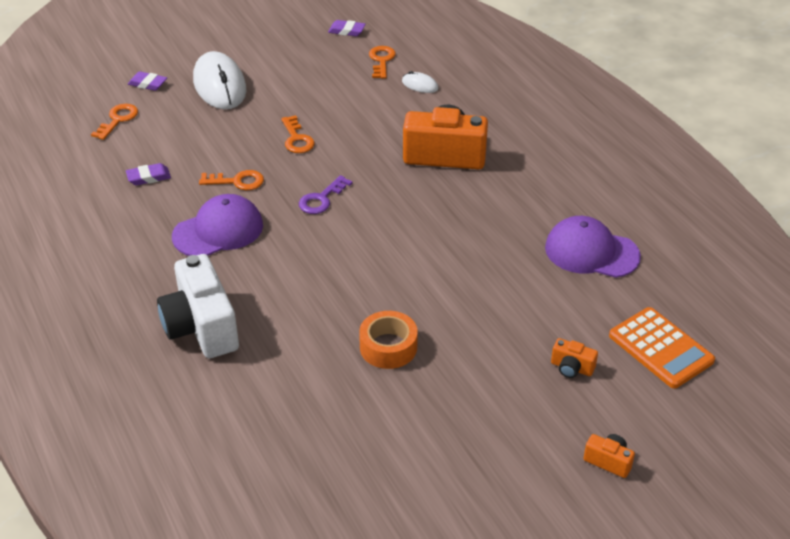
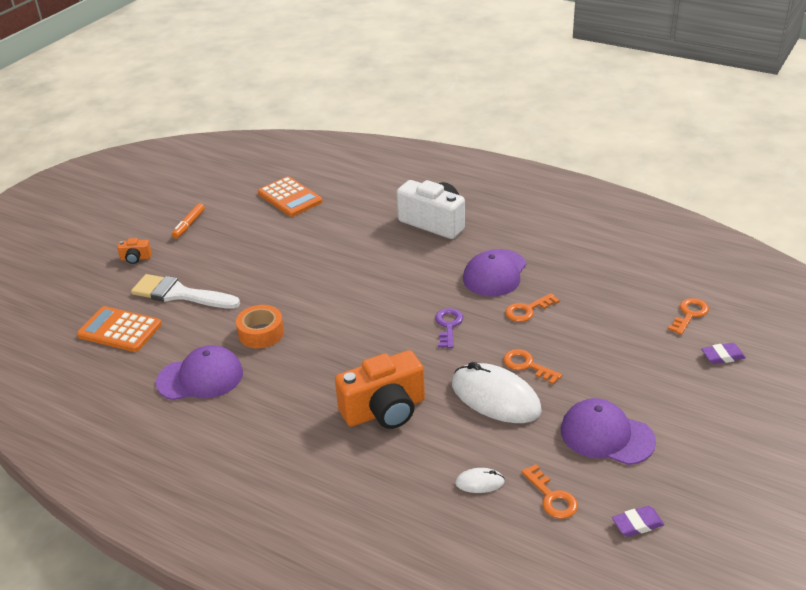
camera: 150 degrees right, 5 degrees down
orange key [91,104,138,140] -> orange key turned 135 degrees counterclockwise [668,298,709,335]
purple eraser [126,163,171,185] -> none
white mouse [193,51,246,109] -> white mouse moved to [452,362,542,423]
orange tape [359,311,418,369] -> orange tape moved to [236,305,284,348]
orange camera [551,338,598,378] -> white brush [131,274,240,309]
none -> orange marker [172,203,205,239]
none -> orange calculator [258,176,322,217]
none -> purple cap [561,398,656,465]

